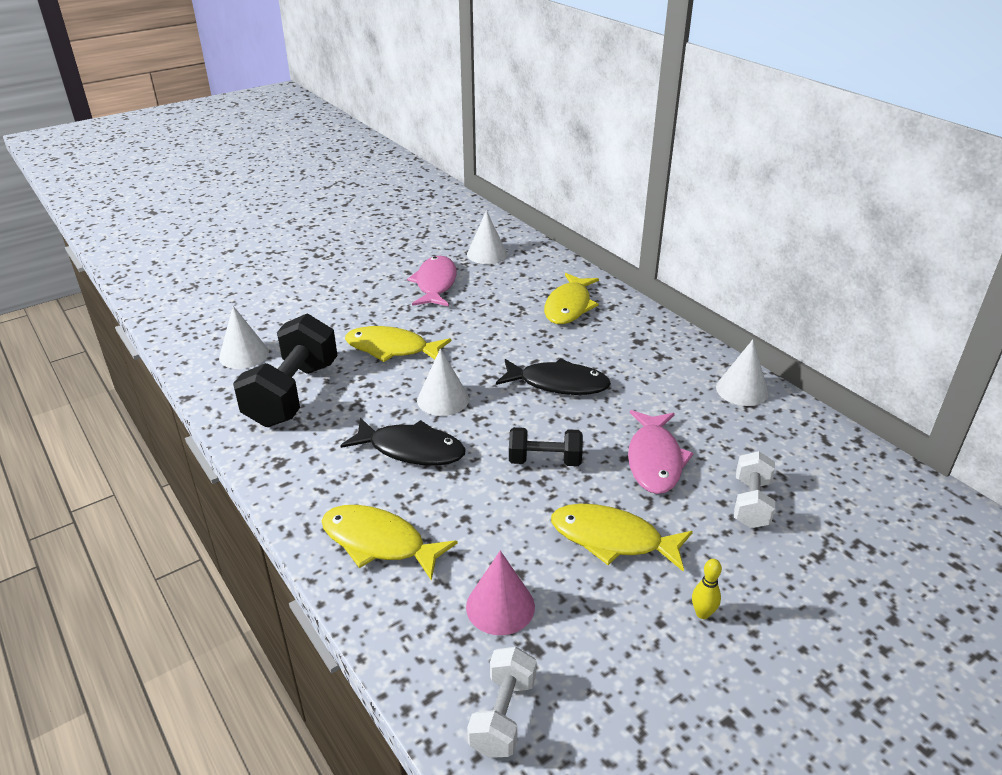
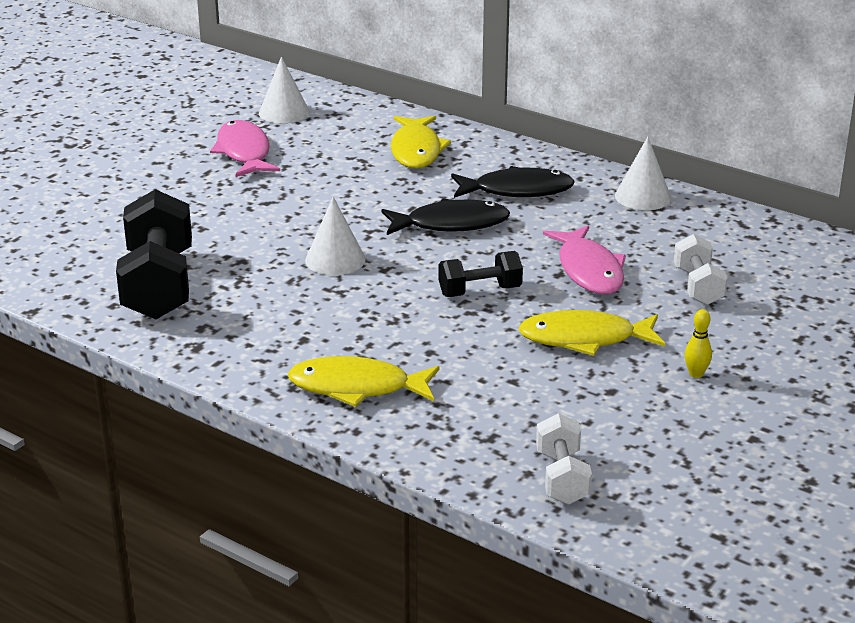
camera: 20 degrees left, 5 degrees down
white cone [219,306,269,369] -> none
black fish [340,418,466,466] -> black fish moved to [451,166,575,198]
yellow fish [345,326,451,362] -> none
pink cone [466,551,535,635] -> none

